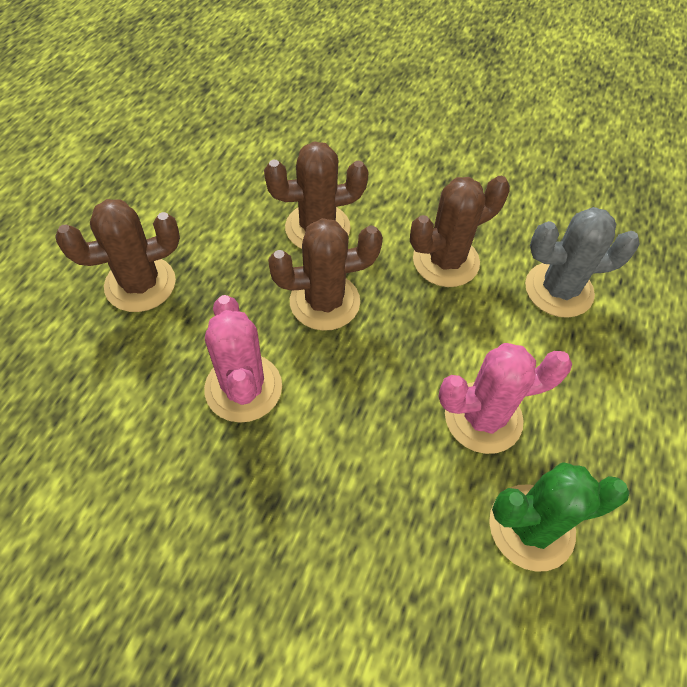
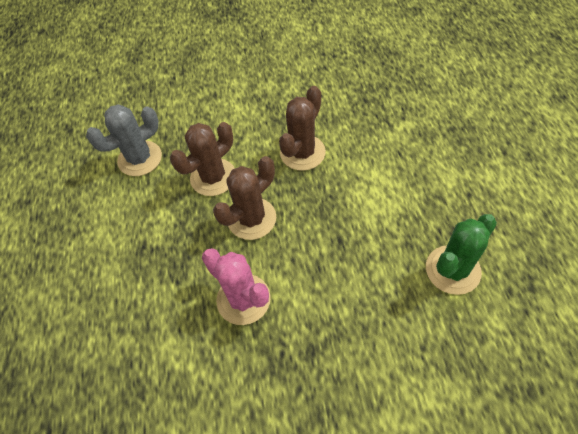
camera: 25 degrees left, 0 degrees up
brown cactus [55,199,180,312] -> none
pink cactus [438,343,572,454] -> none
grey cactus [525,207,640,318] -> grey cactus moved to [86,104,162,176]

